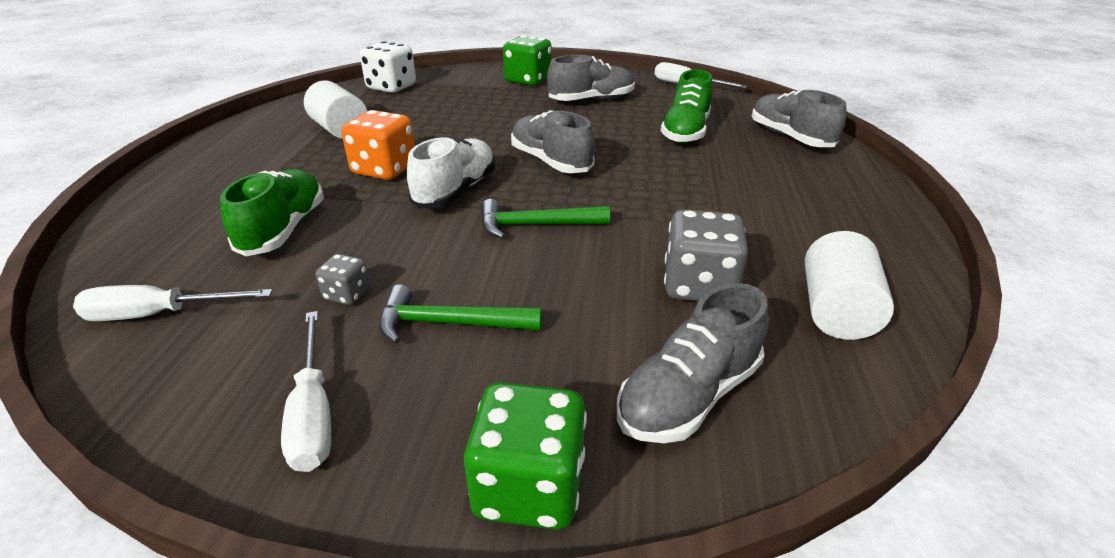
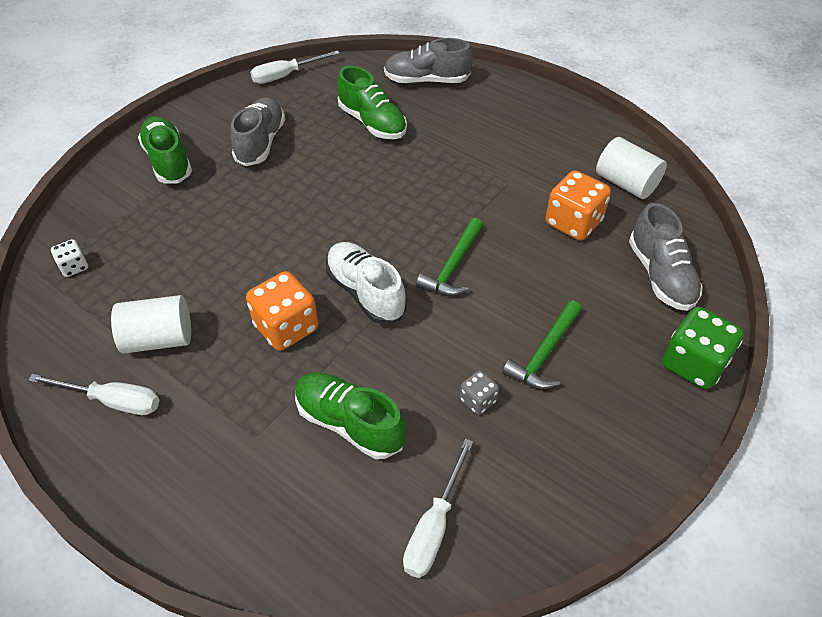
camera: 60 degrees left, 15 degrees up
white screwdriver [281,311,331,472] -> white screwdriver moved to [28,374,159,415]
white dice [360,41,416,93] -> white dice [51,239,88,277], size x0.52
green dice [503,35,552,86] -> green shoe [138,116,192,183]
grey shoe [511,110,595,173] -> none
grey dice [664,209,748,301] -> orange dice [545,170,611,241]

